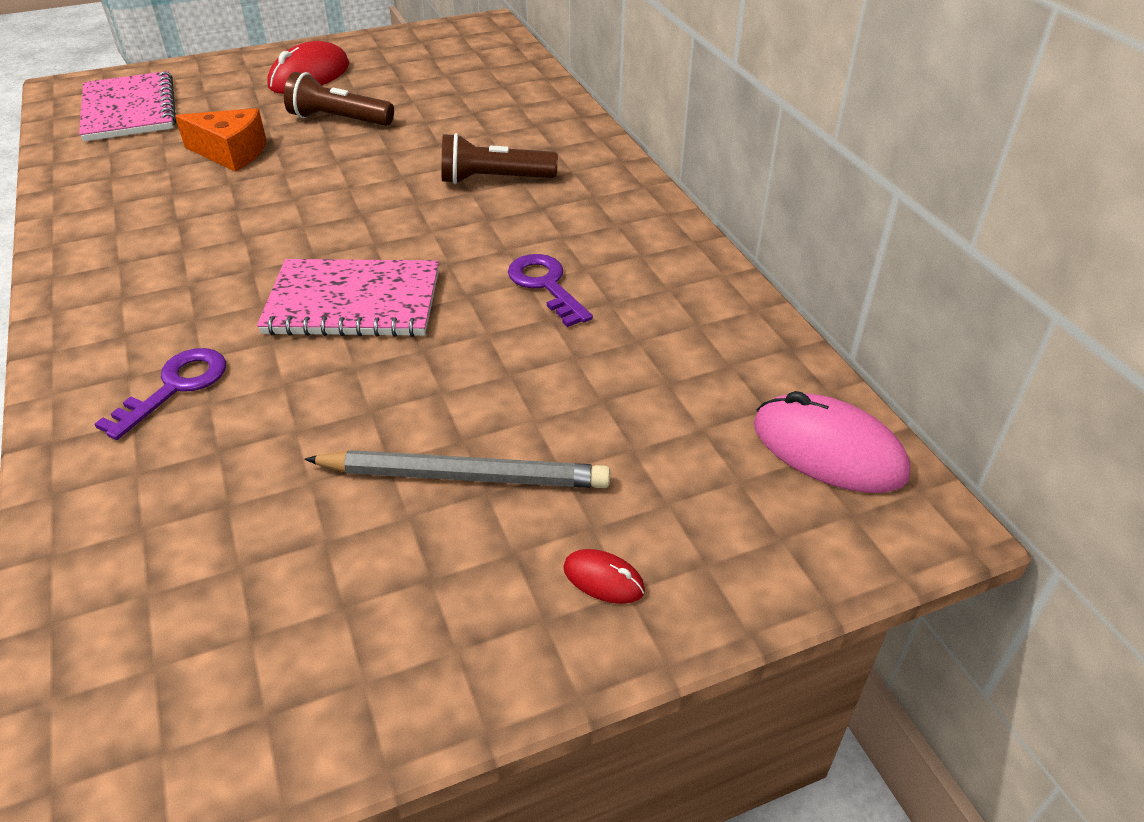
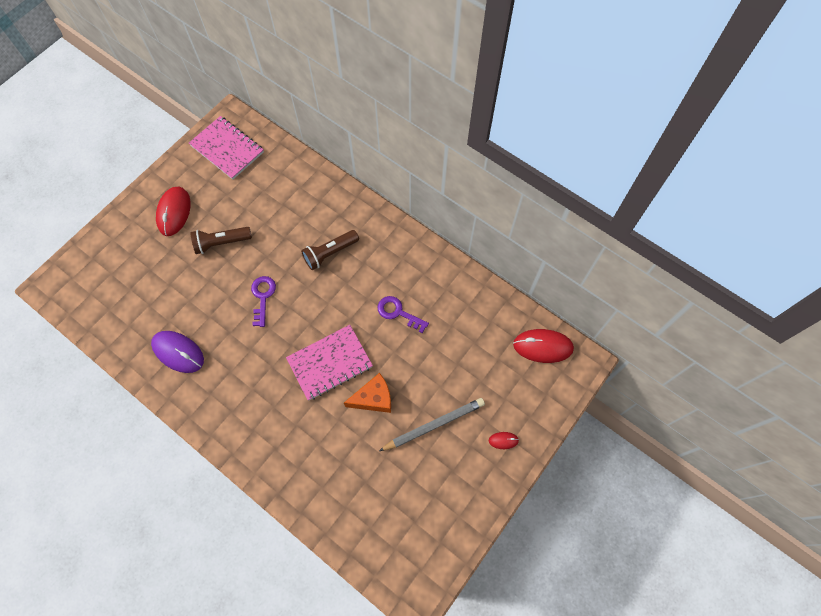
camera: 30 degrees left, 25 degrees up
pink notebook [79,71,176,142] -> pink notebook moved to [189,116,264,180]
purple key [95,348,226,440] -> purple key moved to [251,276,276,327]
orange cheese [175,108,267,172] -> orange cheese moved to [344,373,391,413]
pink mouse [753,391,911,493] -> red mouse [513,329,574,363]
none -> purple mouse [151,331,204,373]

